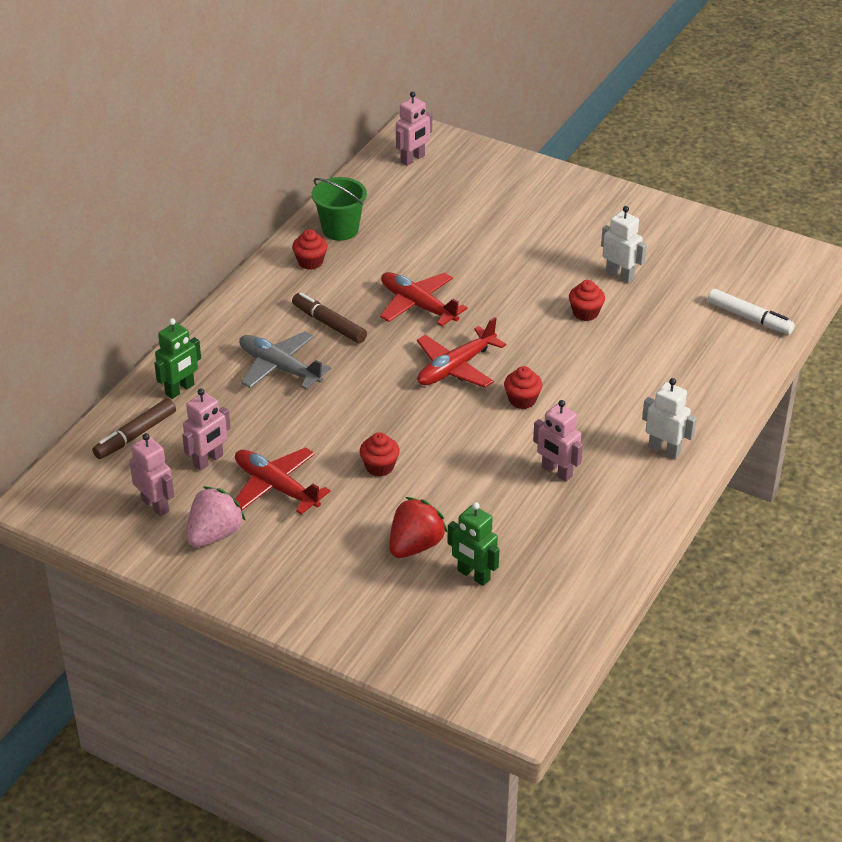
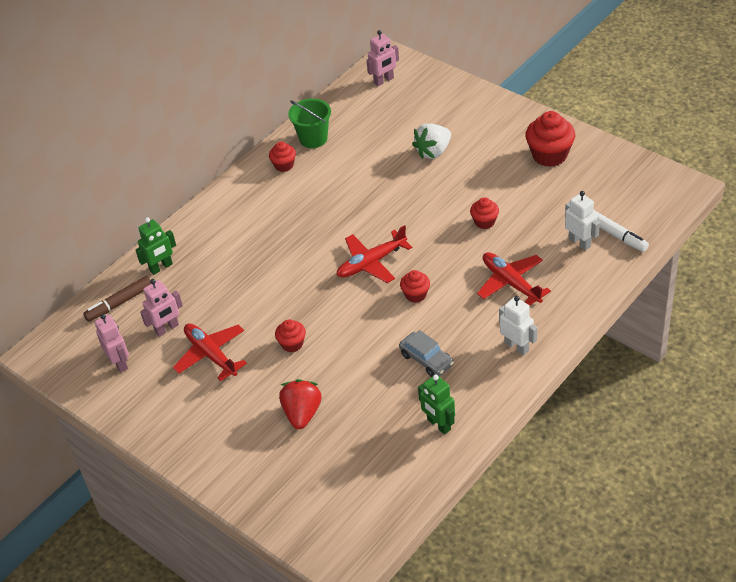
camera: 15 degrees right, 5 degrees up
pink strawberry [187,486,246,547] -> none
grey plane [239,331,331,389] -> none
brown marker [292,292,367,343] -> none
red plane [380,272,468,326] -> red plane moved to [477,252,551,306]
red strawberry [389,497,448,558] -> red strawberry turned 45 degrees counterclockwise [279,379,322,429]
green robot [448,502,499,586] -> green robot moved to [418,375,455,434]
pink robot [533,400,583,482] -> grey car [399,330,454,377]
white robot [601,206,647,283] -> white robot moved to [565,191,600,251]
none -> white strawberry [412,124,451,159]
none -> red cupcake [525,111,575,167]

